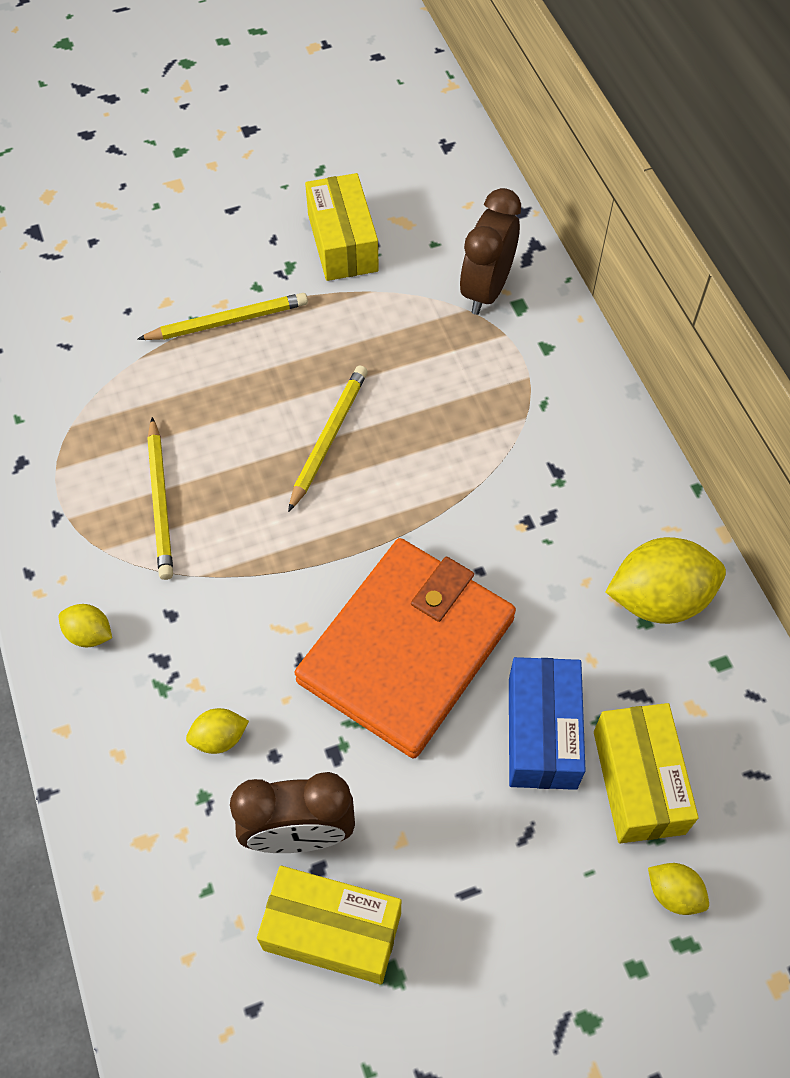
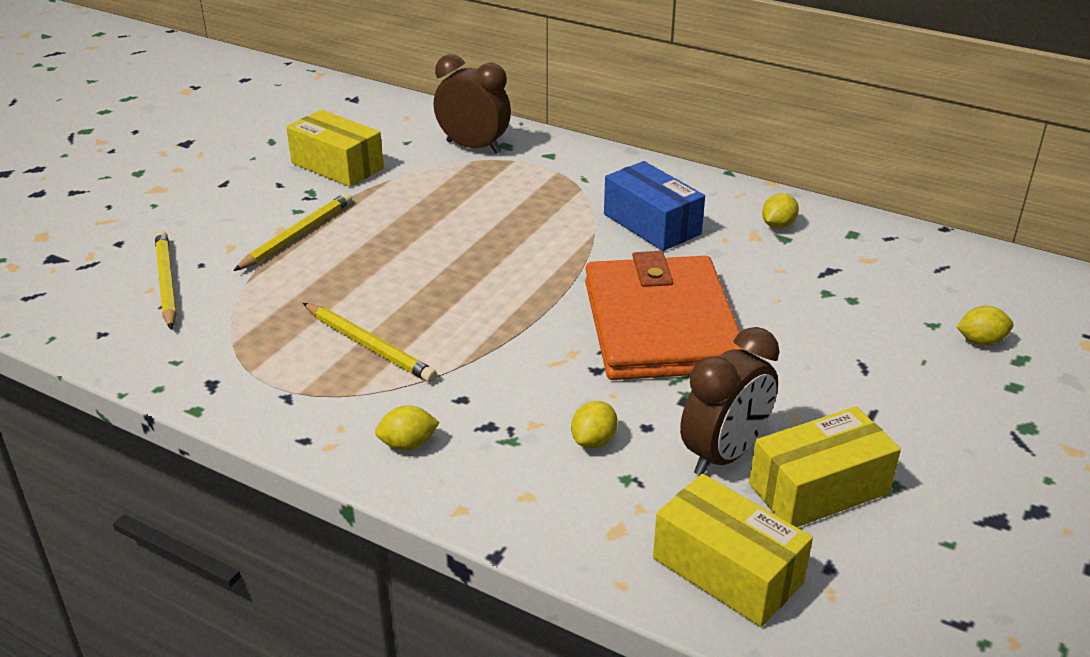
camera: 40 degrees left, 25 degrees down
yellow pencil [288,365,368,512] -> yellow pencil moved to [155,231,177,329]
brown clock [460,188,521,315] -> brown clock turned 135 degrees clockwise [434,54,511,154]
blue box [509,657,586,790] -> blue box moved to [604,161,705,251]
yellow box [594,703,699,843] -> yellow box moved to [653,474,813,627]
yellow lemon [605,537,726,624] -> yellow lemon [762,193,799,229], size x0.49

